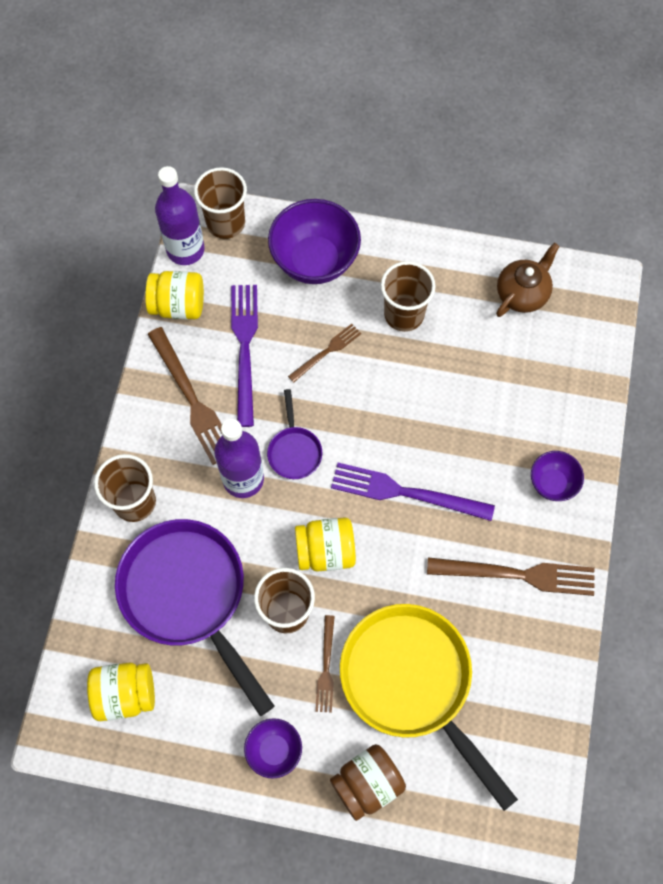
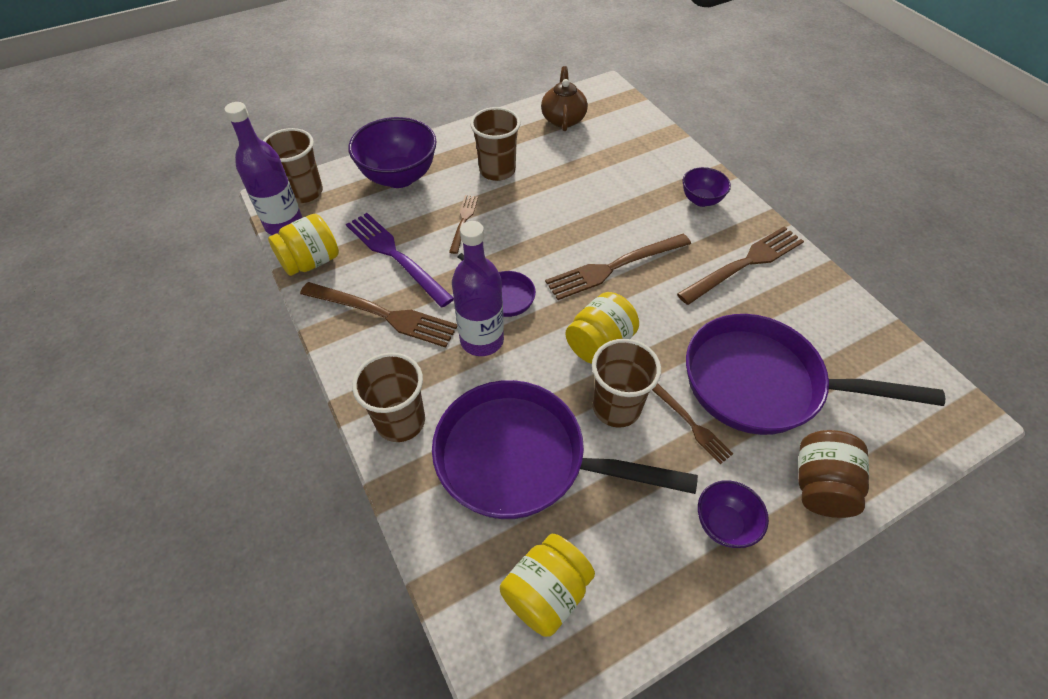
camera: 40 degrees left, 15 degrees down
purple fork [331,463,495,521] -> brown fork [545,234,691,300]
yellow pan [340,604,518,811] -> purple pan [686,314,945,435]

